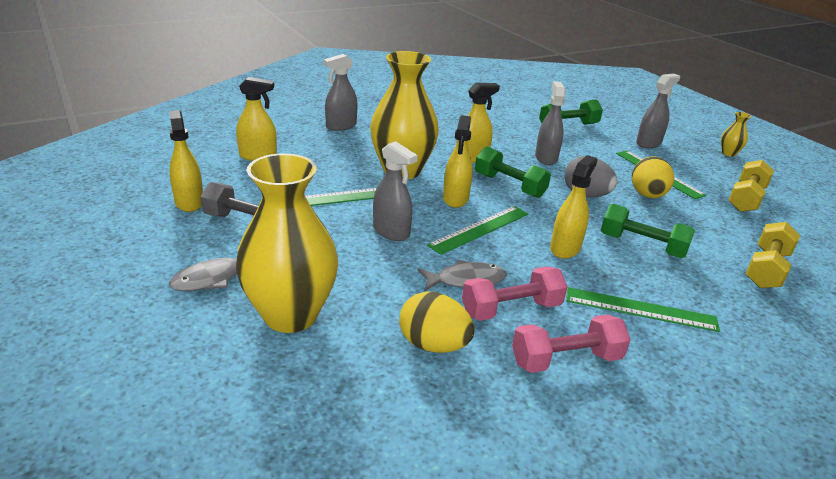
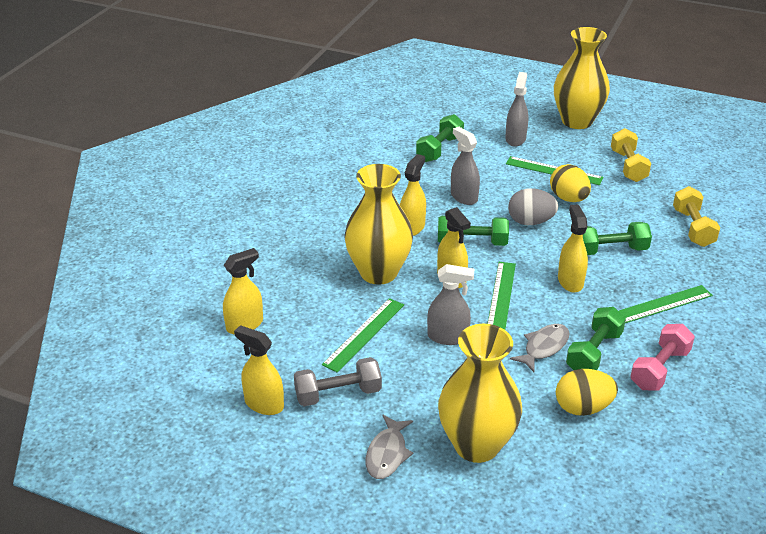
camera: 35 degrees left, 5 degrees up
grey spray bottle [323,54,357,131] -> none
pink dumbbell [462,266,567,321] -> green dumbbell [566,307,626,370]
yellow vase [721,112,751,157] -> yellow vase [554,27,610,129], size x2.43

